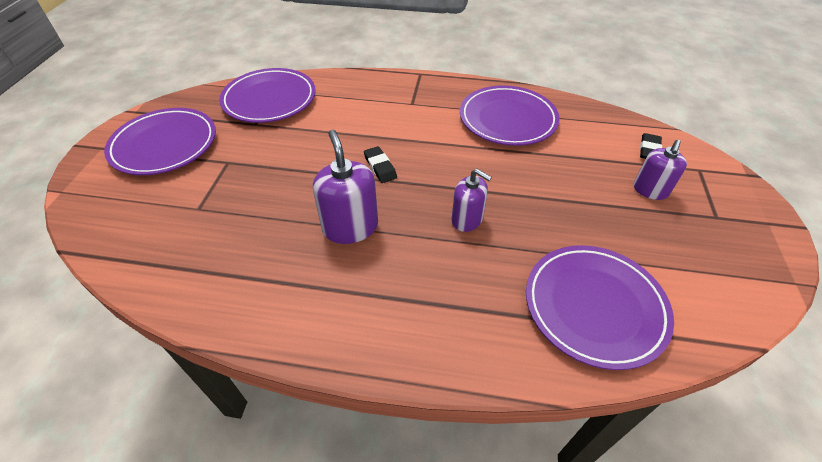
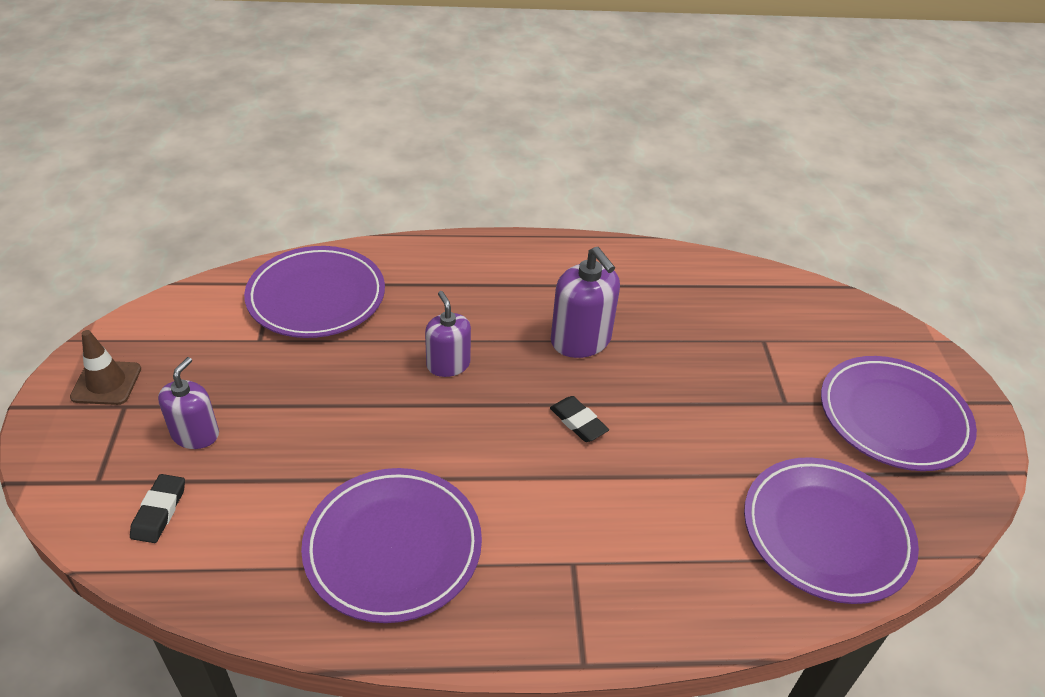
camera: 165 degrees right, 5 degrees down
purple soap dispenser [452,169,492,232] -> purple soap dispenser turned 45 degrees clockwise [425,291,471,377]
none -> brown traffic cone [70,330,141,405]

